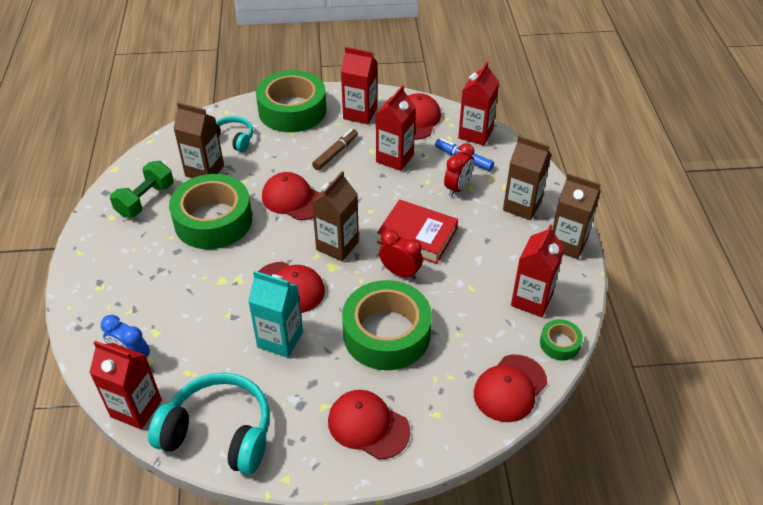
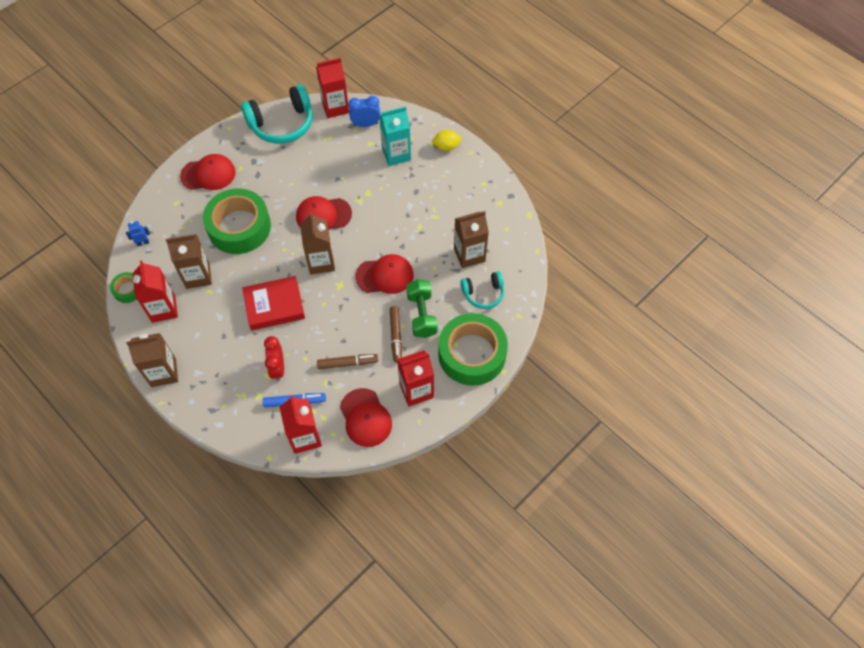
camera: 140 degrees right, 15 degrees up
green dumbbell [110,161,174,218] -> green dumbbell moved to [406,279,438,338]
green tape [169,174,252,249] -> none
turquoise carton [248,271,303,358] -> turquoise carton moved to [379,106,411,166]
red carton [375,85,416,171] -> brown marker [317,354,378,369]
red clock [379,229,423,280] -> none
red cap [474,355,547,422] -> blue robot [126,221,150,246]
brown carton [503,136,551,220] -> brown carton moved to [166,234,212,289]
none -> yellow lemon [431,130,461,151]

